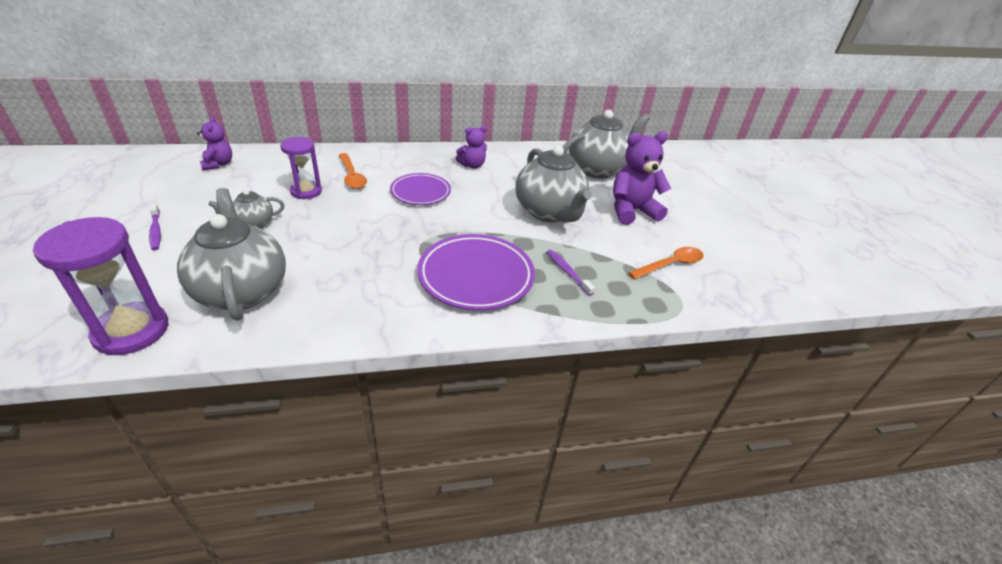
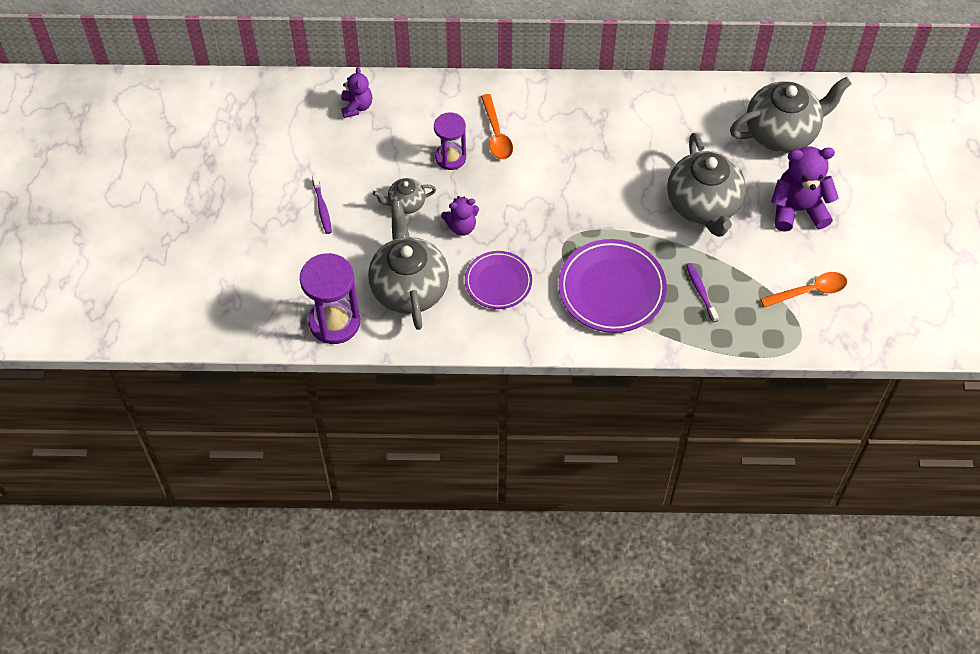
camera: 15 degrees right, 20 degrees up
purple plate [390,173,451,205] -> purple plate moved to [465,251,532,309]
purple teddy bear [456,125,487,169] -> purple teddy bear moved to [441,196,479,236]

